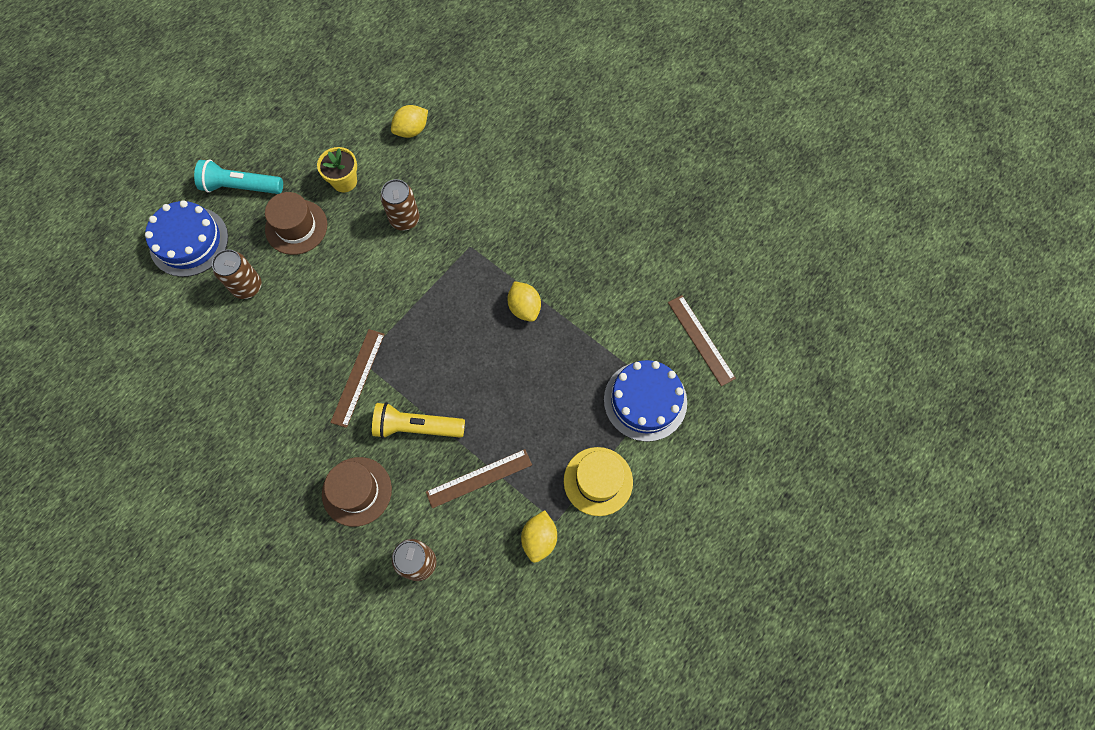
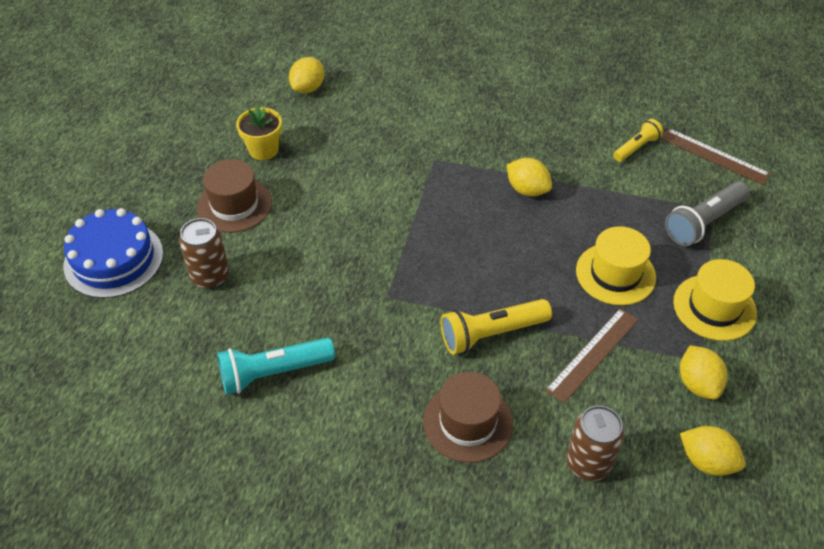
camera: 25 degrees left, 20 degrees down
turquoise flashlight [194,160,283,194] -> turquoise flashlight moved to [217,338,335,395]
brown ruler [330,329,385,428] -> none
brown can [381,179,419,231] -> none
blue cake [604,360,687,442] -> grey flashlight [665,181,749,246]
none -> yellow hat [576,226,656,305]
none -> yellow flashlight [613,119,663,162]
none -> yellow lemon [680,426,745,476]

